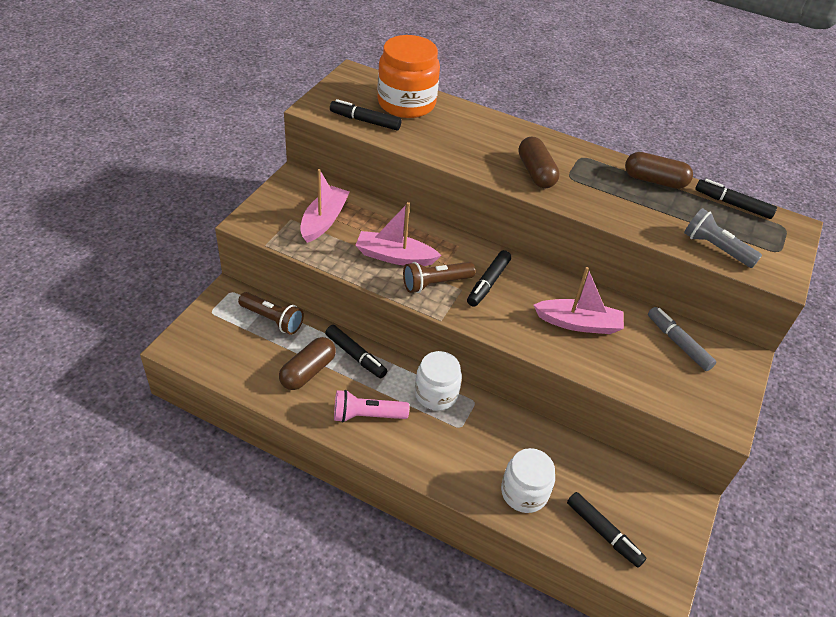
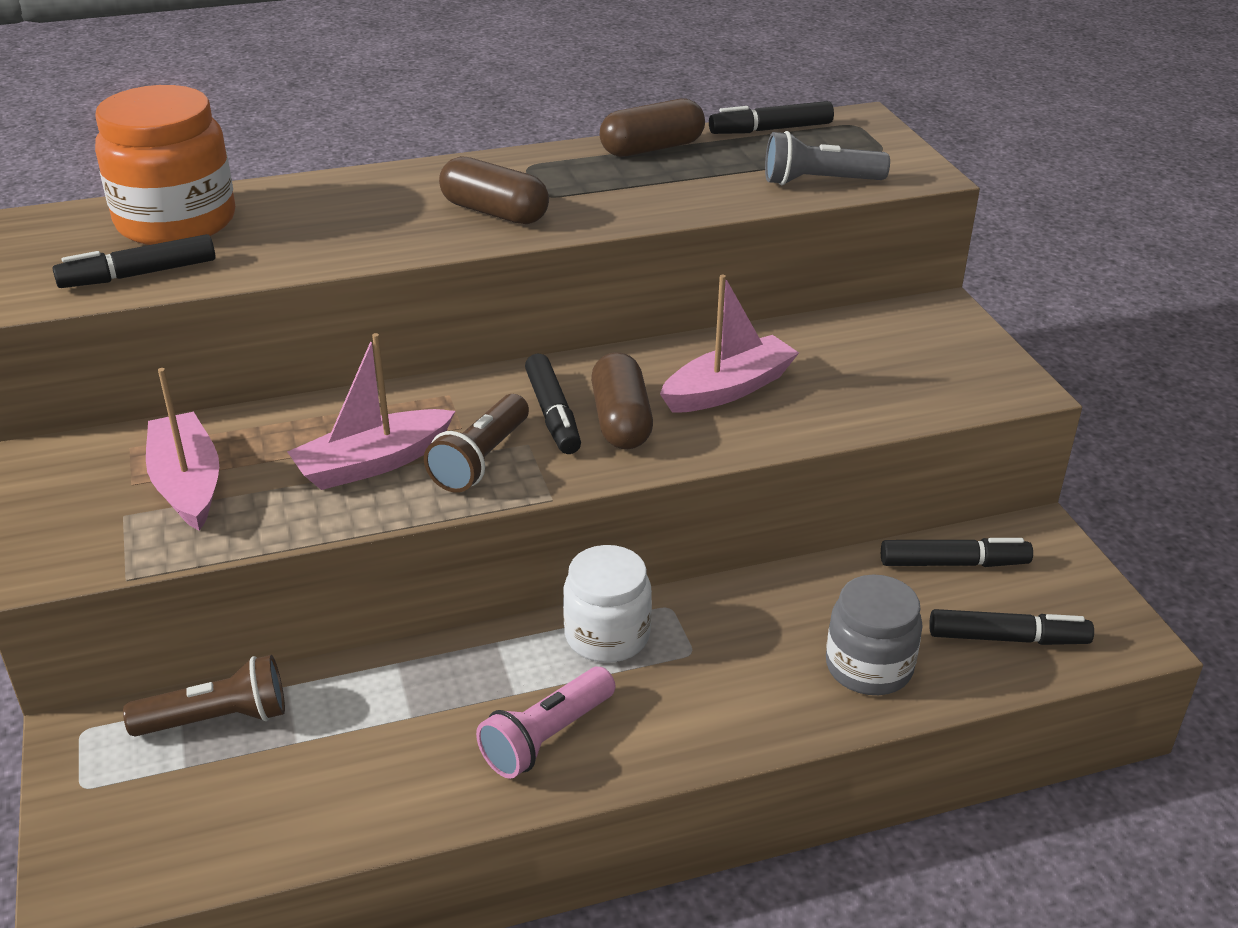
camera: 40 degrees left, 10 degrees down
brown capsule [279,337,336,390] -> brown capsule moved to [591,352,653,449]
black marker [325,325,387,379] -> black marker moved to [881,538,1033,567]
white jar [501,448,555,513] -> grey jar [826,574,923,695]
grey marker [648,307,716,371] -> none

